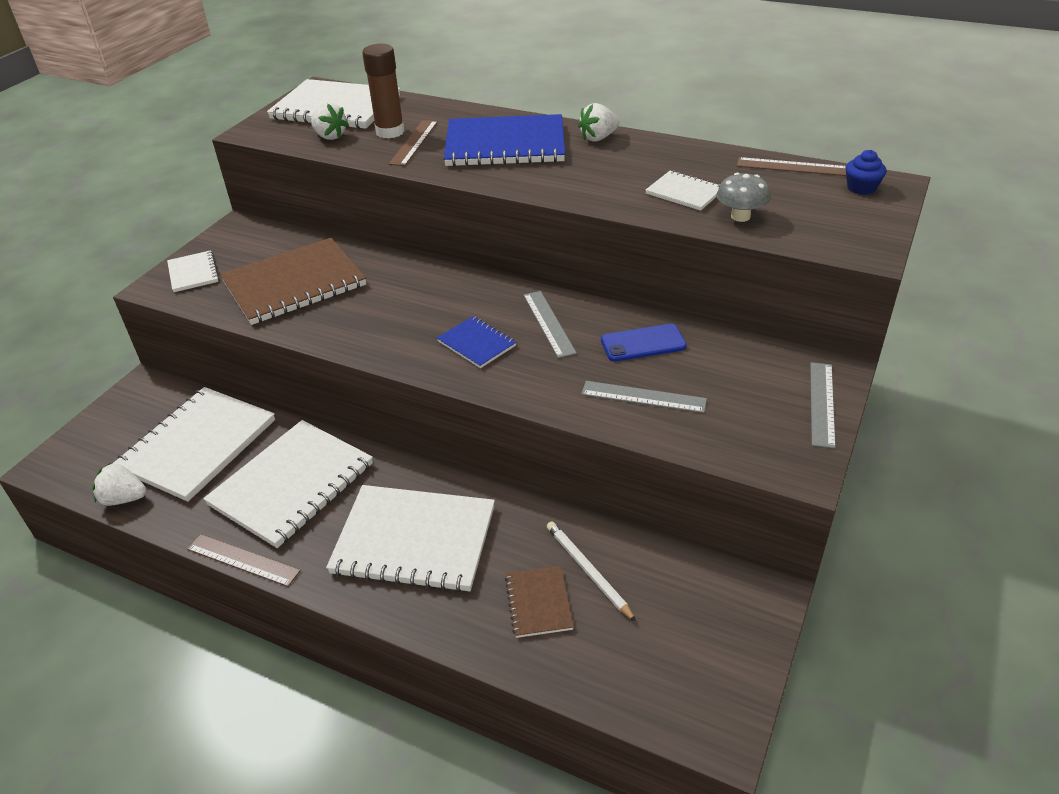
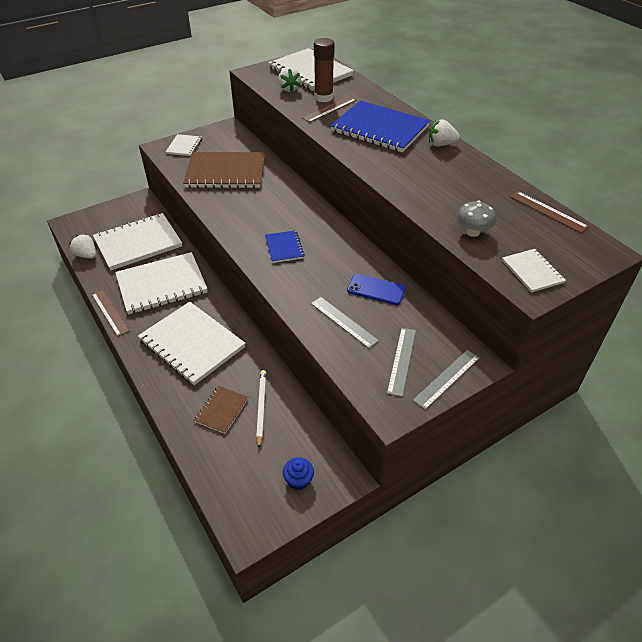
camera: 30 degrees right, 5 degrees up
grey ruler [523,291,577,358] -> grey ruler moved to [387,328,416,397]
white notebook [646,170,720,211] -> white notebook moved to [502,249,566,293]
blue cupcake [846,150,886,195] -> blue cupcake moved to [283,458,314,490]

